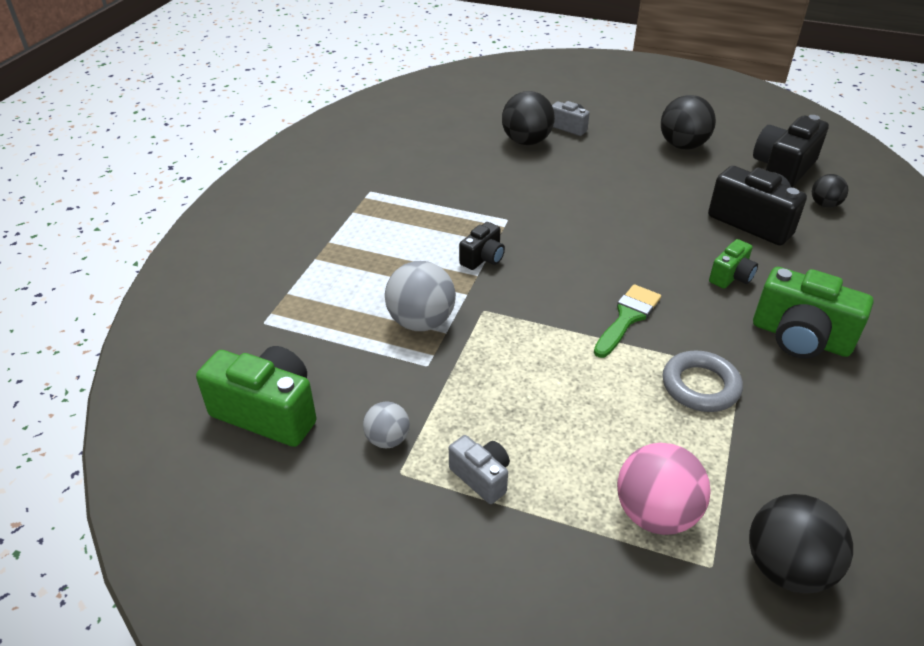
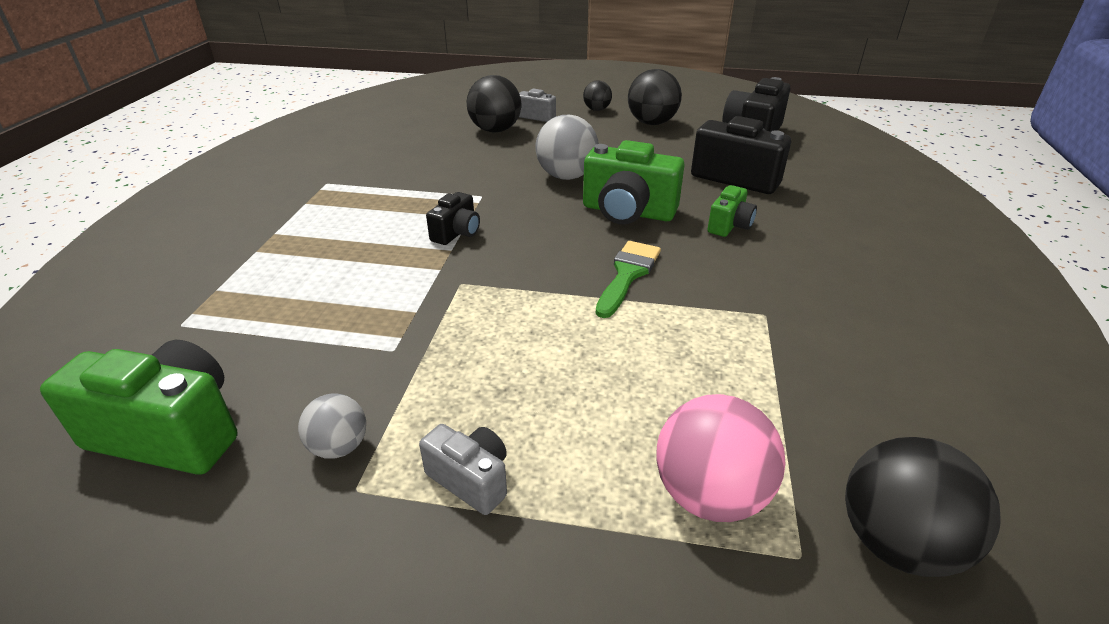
camera: 10 degrees left, 5 degrees down
grey ball [385,261,456,331] -> grey ball moved to [535,115,599,180]
grey ring [663,350,743,412] -> none
green camera [753,267,873,358] -> green camera moved to [583,140,684,224]
black ball [812,174,848,208] -> black ball moved to [583,80,612,111]

